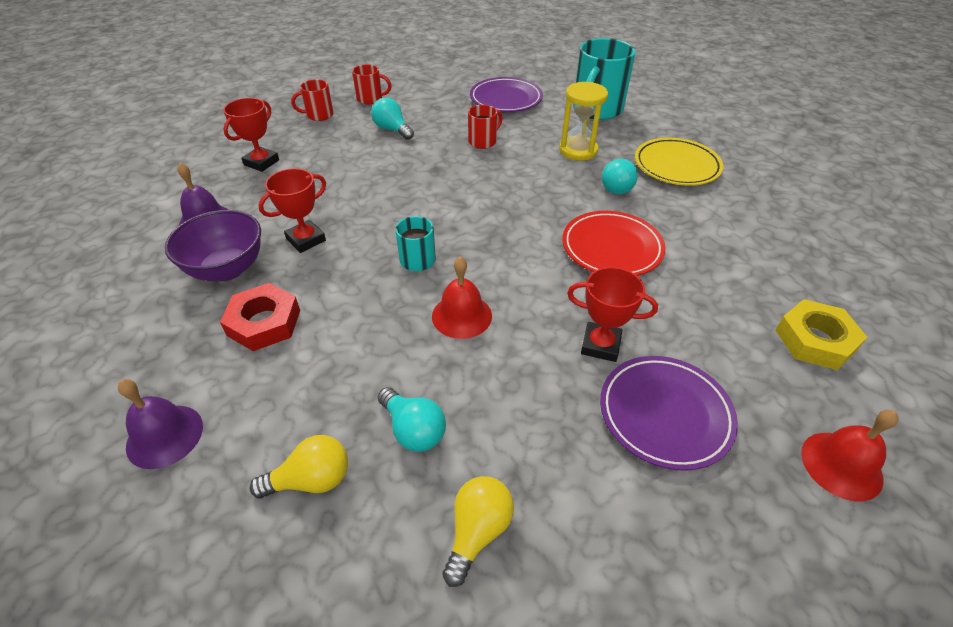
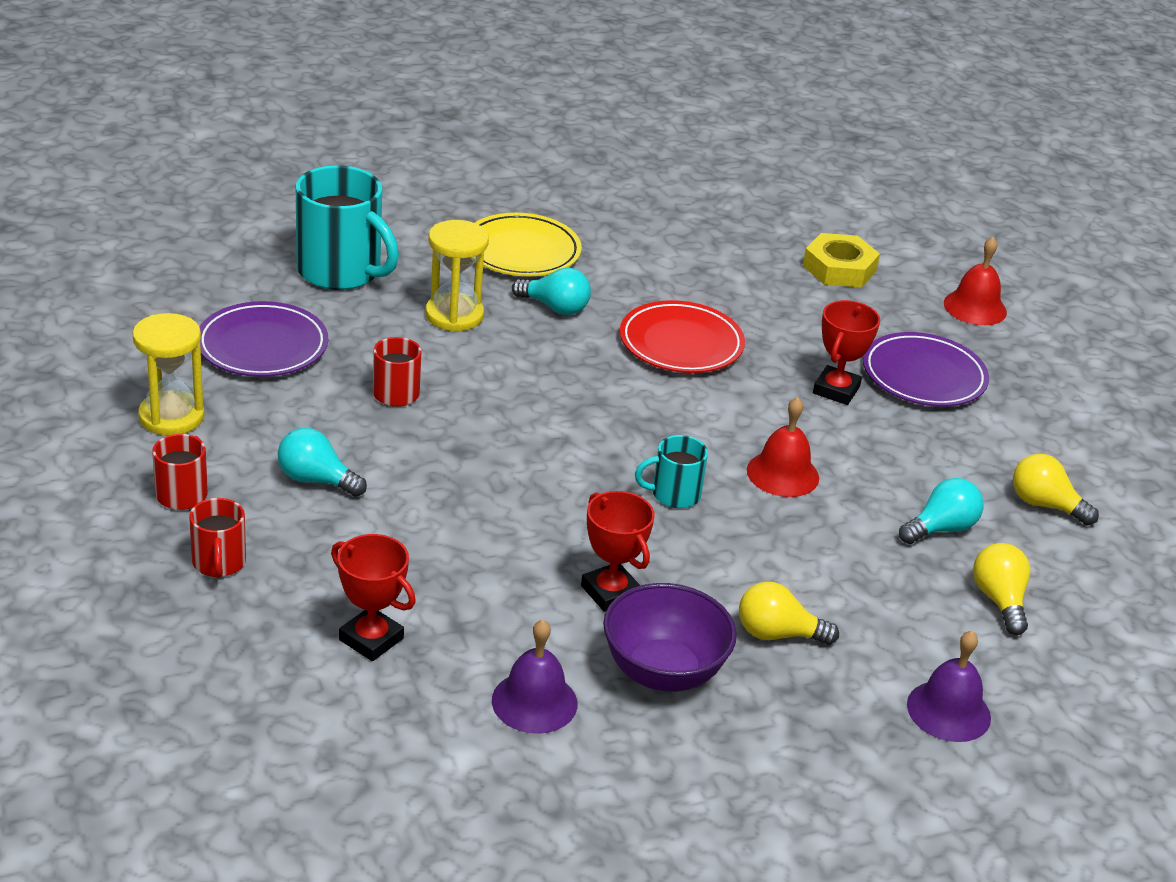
camera: 85 degrees left, 10 degrees down
red nut [220,283,300,351] -> yellow light bulb [739,582,839,645]
turquoise light bulb [371,98,414,140] -> turquoise light bulb turned 60 degrees clockwise [278,428,367,497]
none -> yellow hourglass [132,313,205,436]

